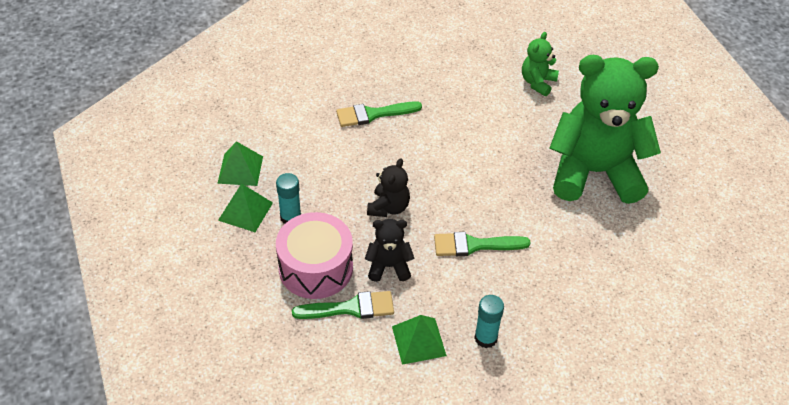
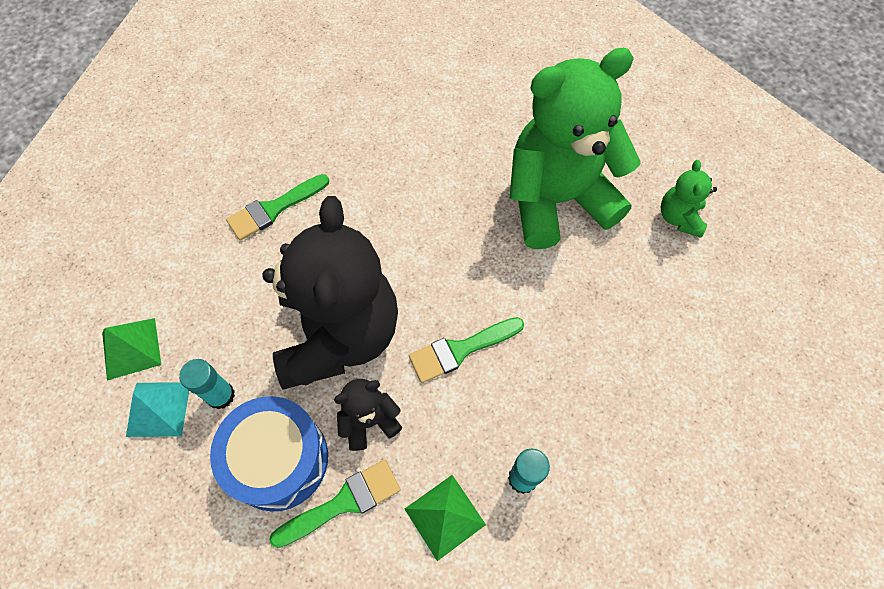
camera: 20 degrees left, 15 degrees up
green pyramid [218,183,273,232] -> turquoise pyramid [126,382,189,437]
pink drum [276,212,353,299] -> blue drum [210,396,328,511]
black teddy bear [367,158,410,217] -> black teddy bear [262,196,398,390], size x2.34
green teddy bear [522,32,559,96] -> green teddy bear moved to [661,160,717,238]

